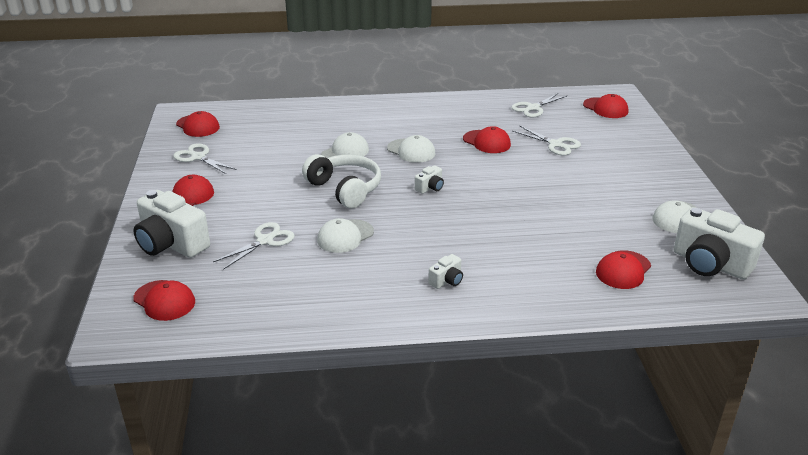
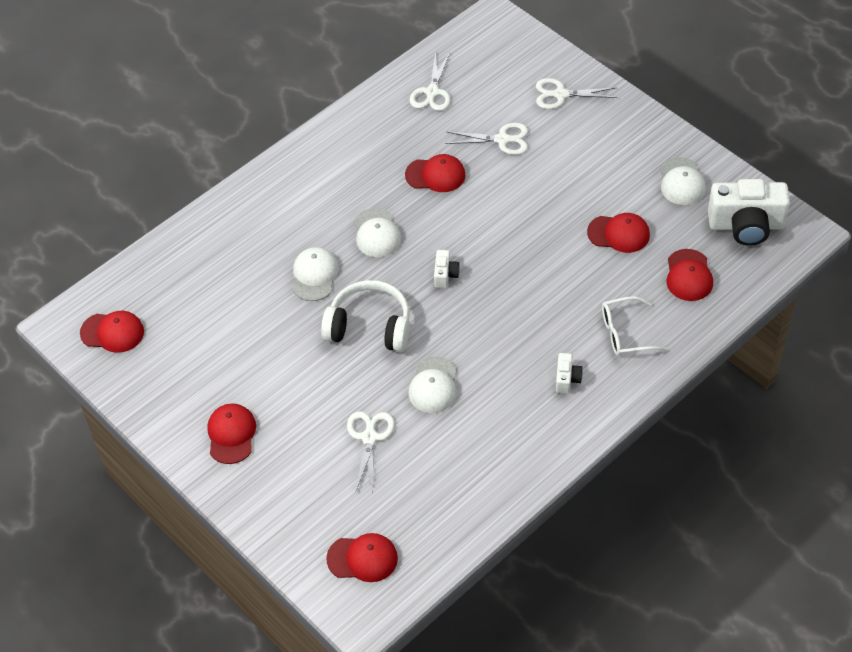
camera: 35 degrees left, 20 degrees up
white camera [133,190,210,258] -> none
white scissors [173,143,237,174] -> white scissors moved to [536,78,617,109]
white cap [387,135,435,163] -> white cap turned 75 degrees clockwise [354,208,401,257]
red cap [583,94,628,118] -> red cap moved to [587,213,650,253]
none -> white glasses [602,296,667,356]

